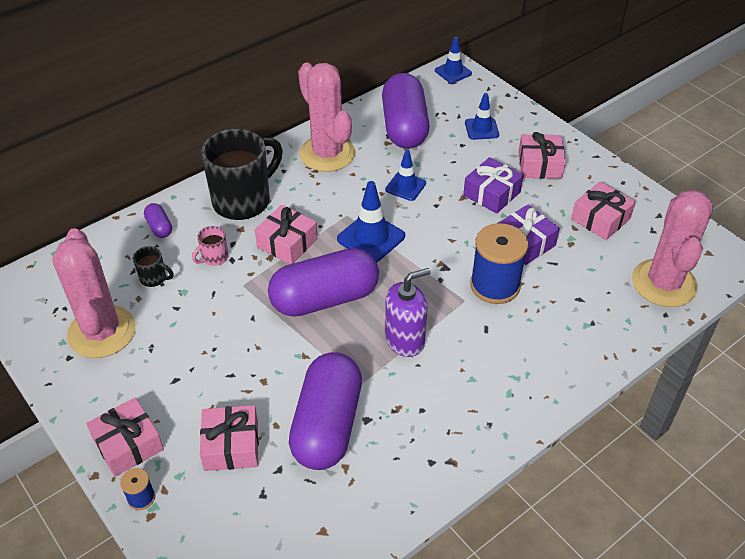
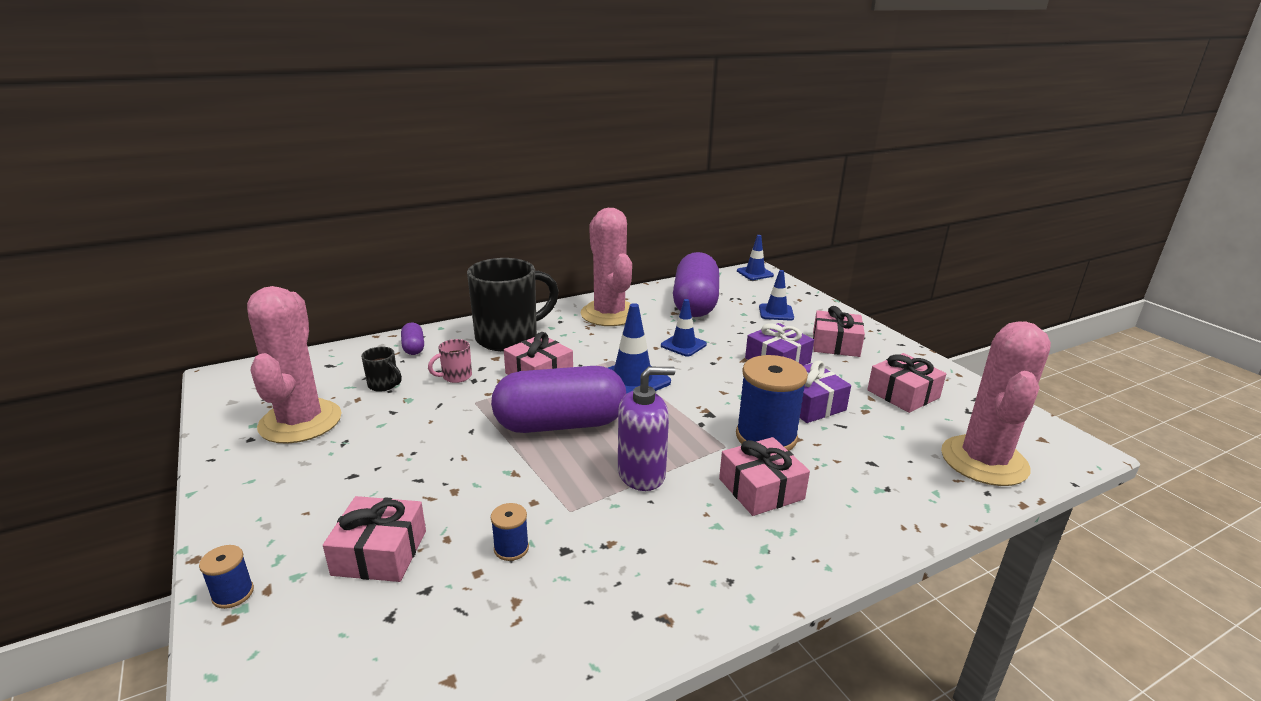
camera: 10 degrees right, 20 degrees down
pink gift [86,397,164,477] -> pink gift moved to [719,437,810,516]
purple capsule [289,352,362,470] -> blue spool [491,503,529,561]

